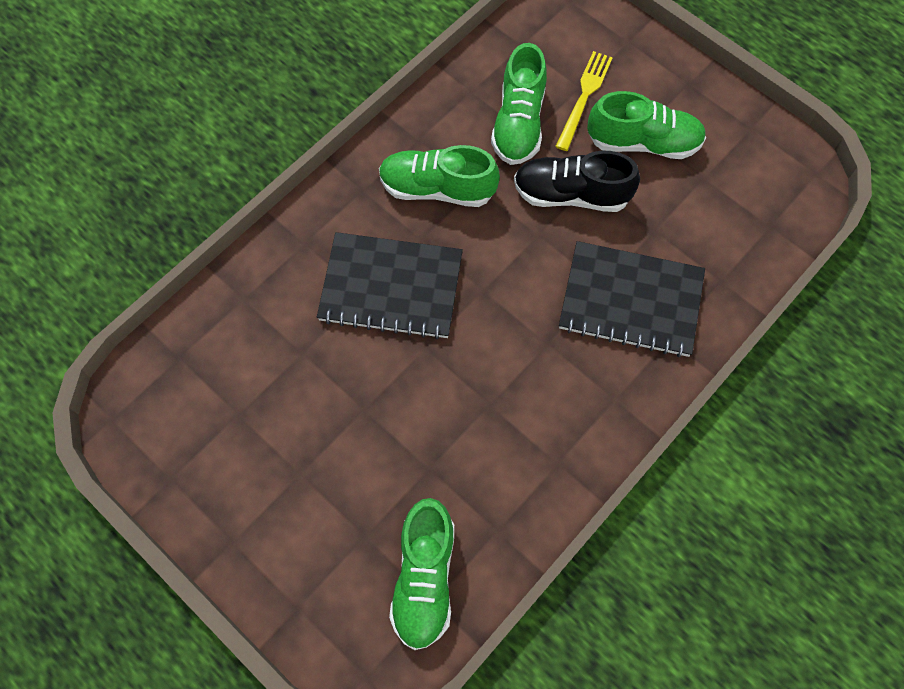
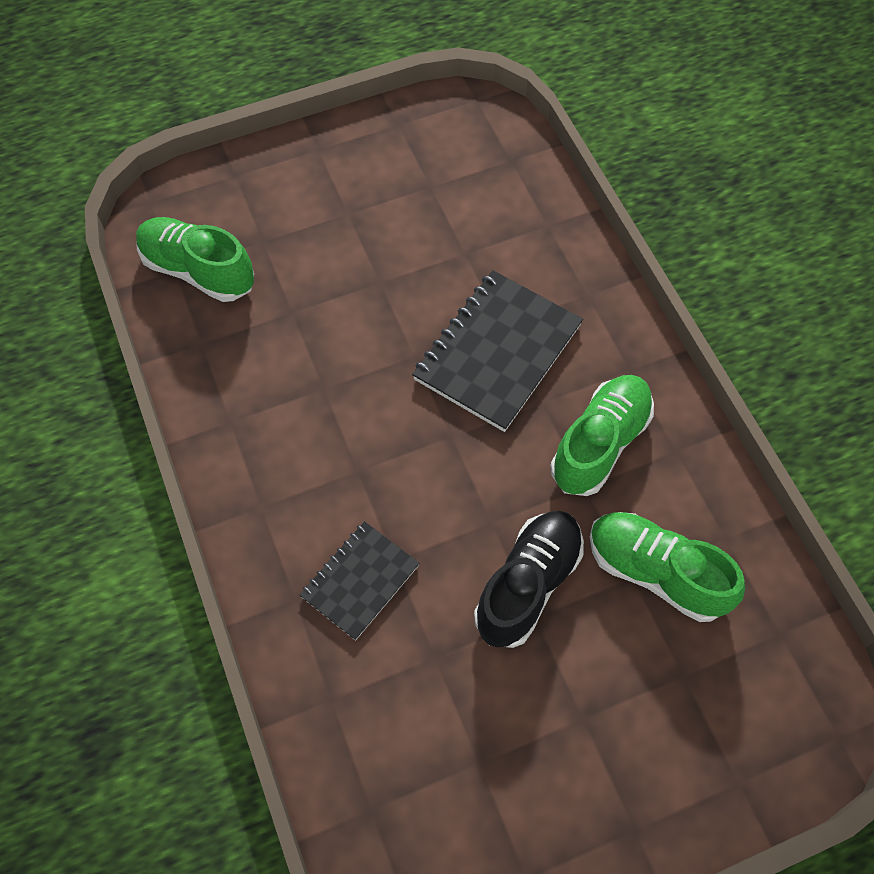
camera: 115 degrees right, 5 degrees down
yellow fork [555,51,613,151] -> none
black notebook [559,241,705,357] -> black notebook [300,521,420,641], size x0.61
green shoe [587,91,706,159] -> none

